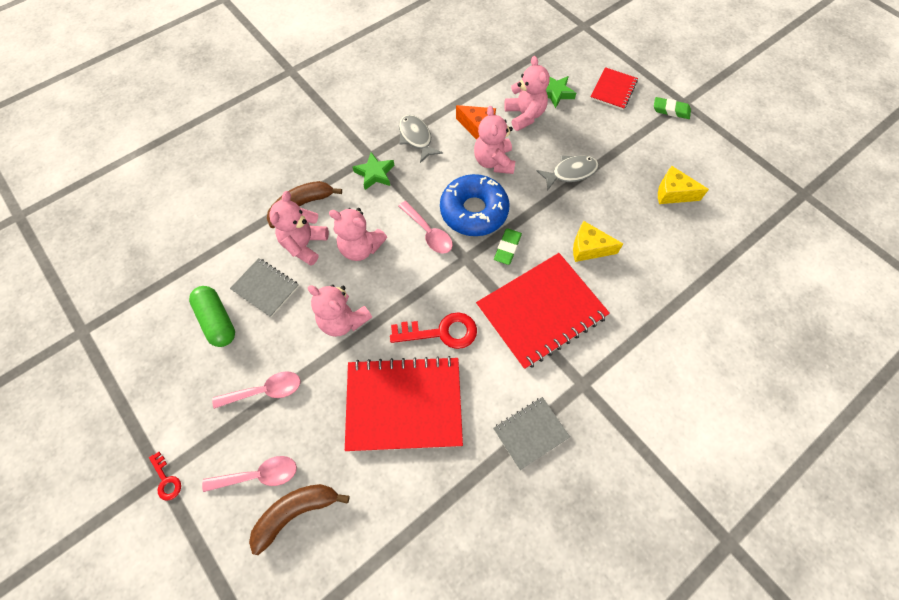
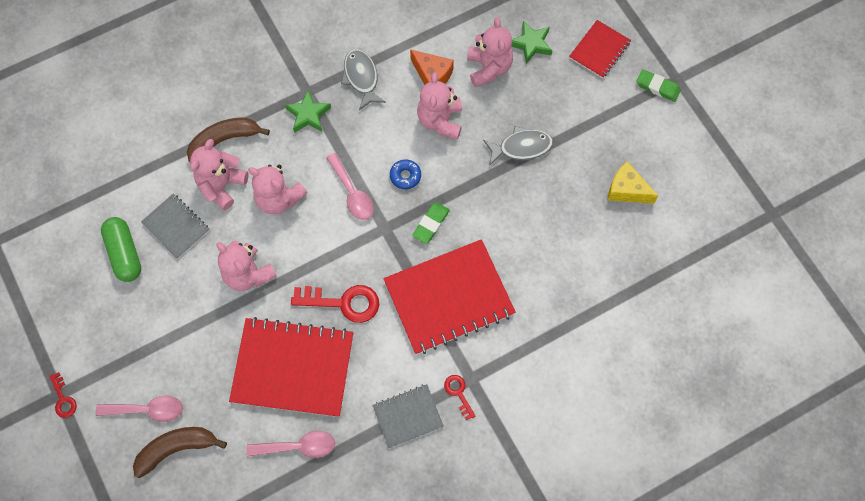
camera: 10 degrees right, 5 degrees up
pink spoon [212,371,301,409] -> pink spoon moved to [247,431,335,458]
blue donut [440,174,510,236] -> blue donut [390,159,421,189], size x0.43
yellow cheese [573,221,623,262] -> none
none -> red key [444,375,475,420]

